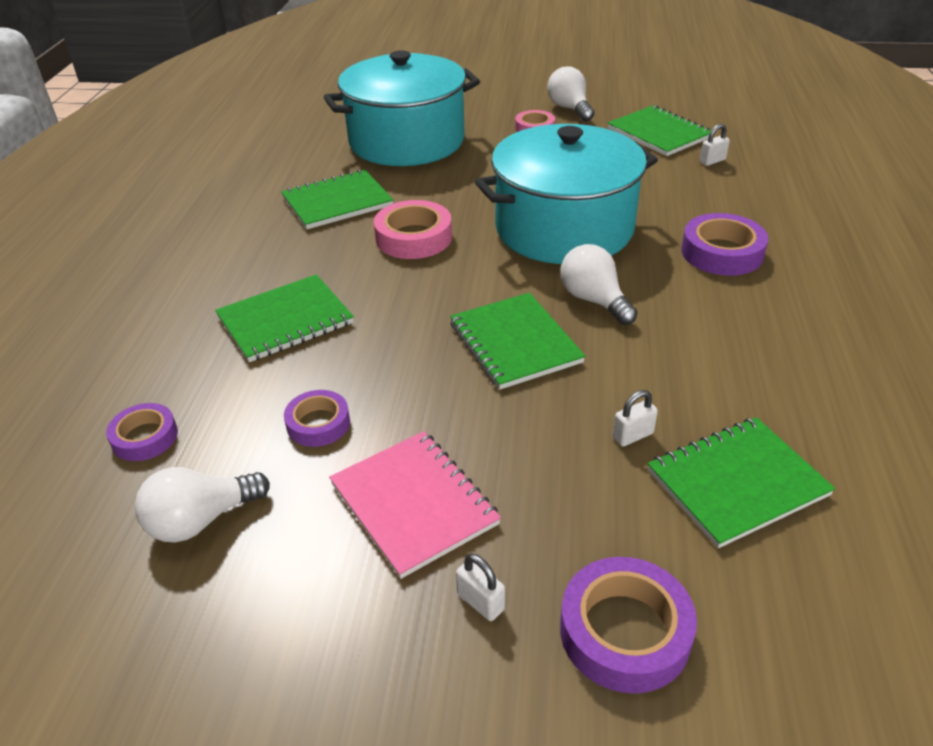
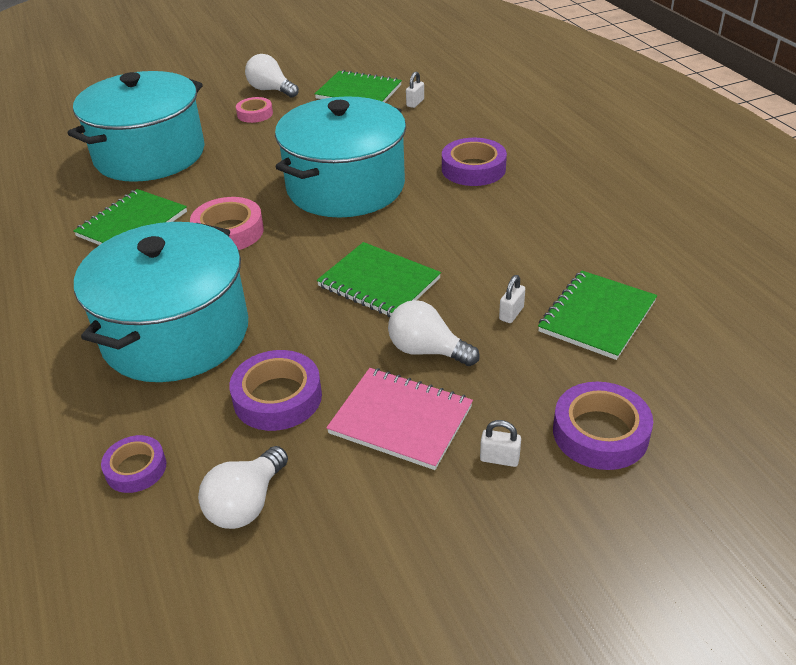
camera: 30 degrees left, 0 degrees up
green notebook [215,274,354,362] -> turquoise pot [74,222,248,382]
purple tape [284,390,350,447] -> purple tape [229,350,322,431], size x1.59
white light bulb [560,244,638,325] -> white light bulb moved to [388,300,480,366]

